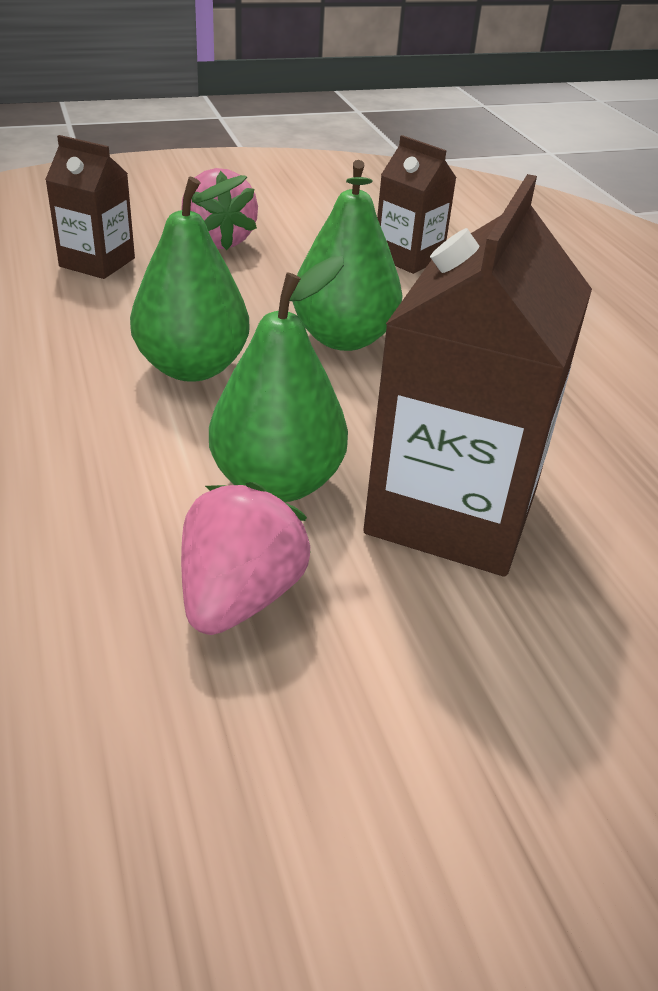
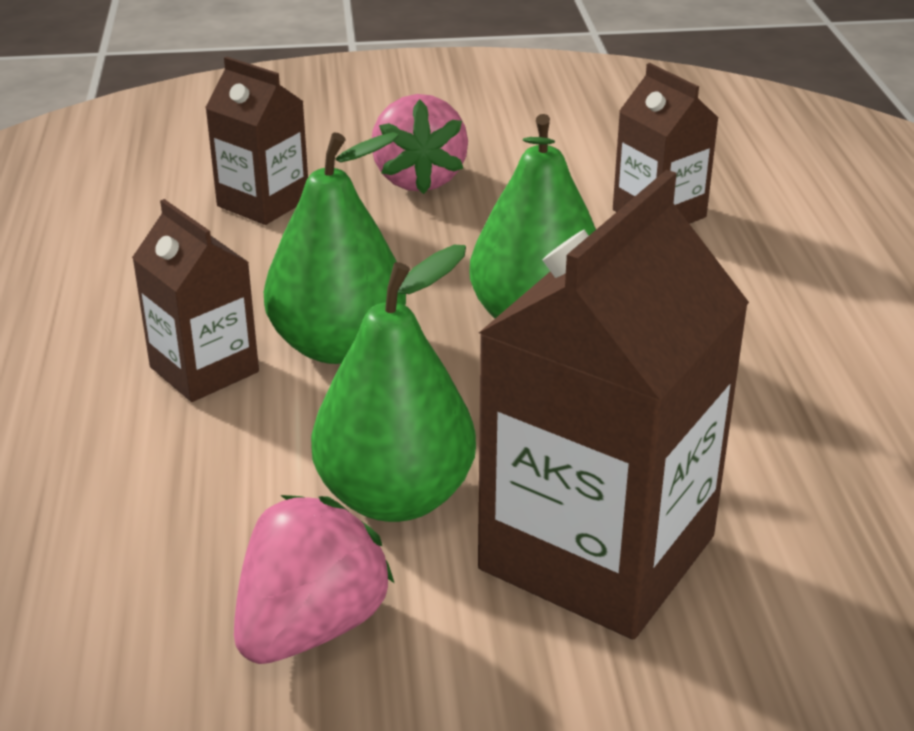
camera: 15 degrees right, 5 degrees down
none -> brown carton [132,199,259,402]

